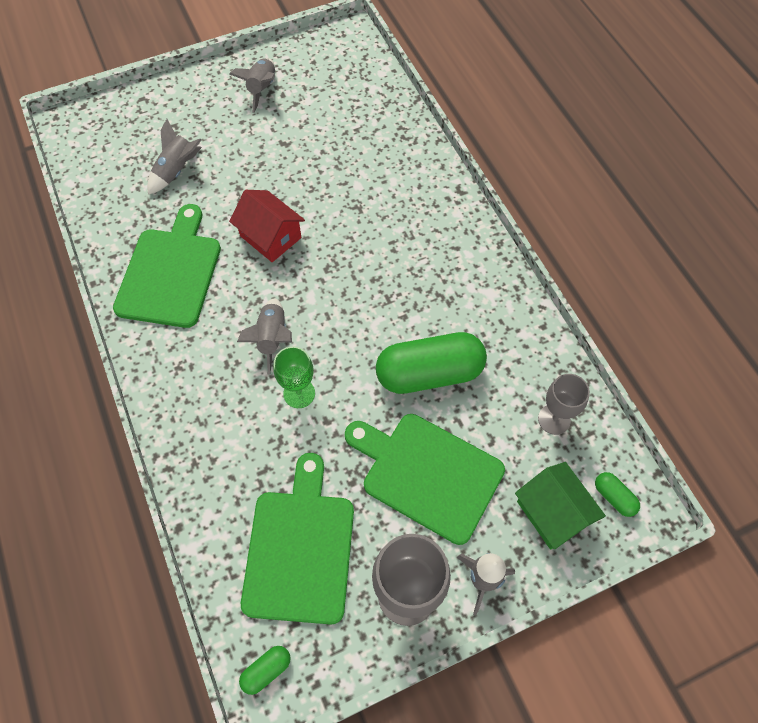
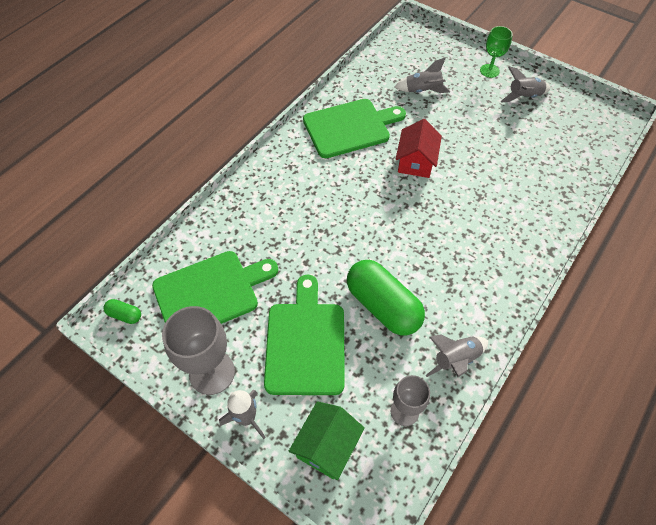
camera: 60 degrees right, 5 degrees down
grey rocket [237,299,292,374] -> grey rocket moved to [425,334,488,377]
green goblet [274,346,315,408] -> green goblet moved to [480,26,513,78]
green capsule [595,472,640,517] -> none

